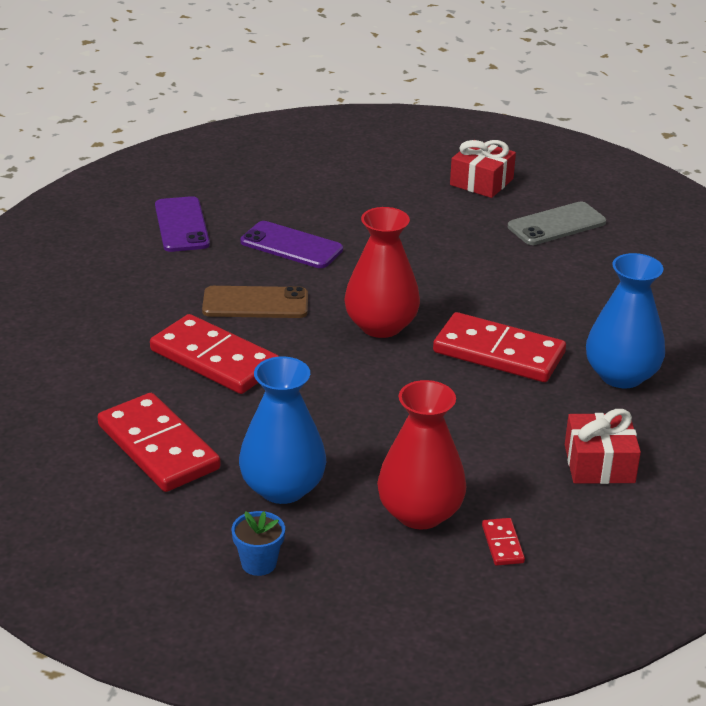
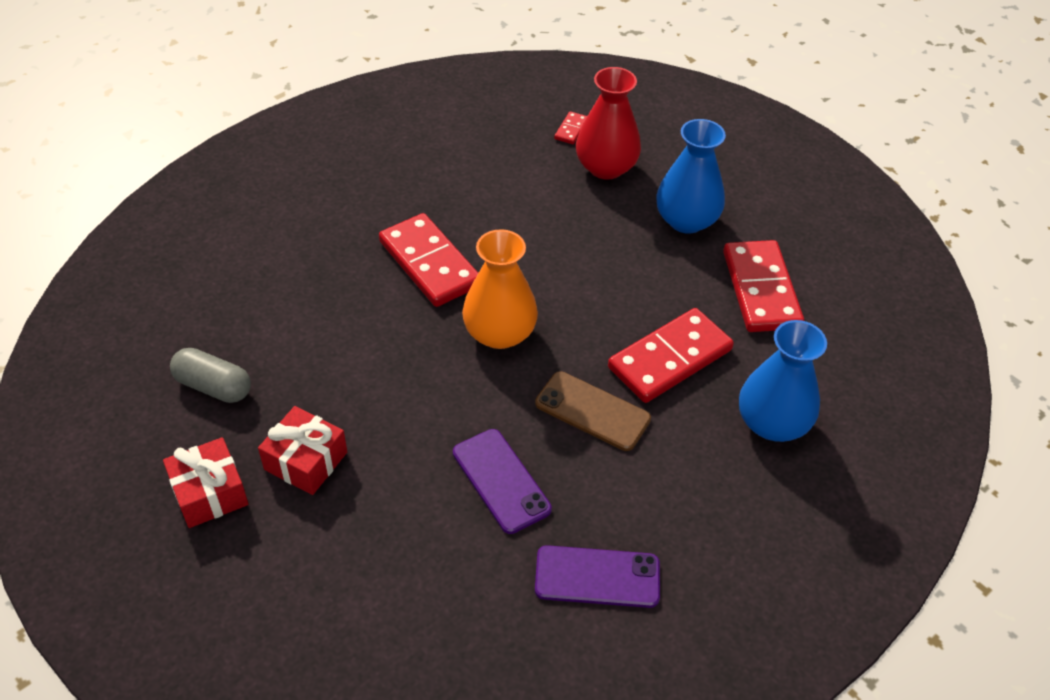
camera: 150 degrees left, 15 degrees up
red domino [150,314,279,394] -> red domino turned 75 degrees clockwise [608,308,734,403]
purple phone [155,196,210,252] -> purple phone turned 75 degrees clockwise [535,545,660,608]
blue flower pot [232,511,285,576] -> none
red vase [345,207,420,338] -> orange vase [462,229,538,349]
grey phone [508,201,606,245] -> grey capsule [170,348,251,403]
red gift [565,409,641,484] -> red gift moved to [258,406,347,495]
blue vase [586,253,665,388] -> blue vase moved to [739,320,827,442]

